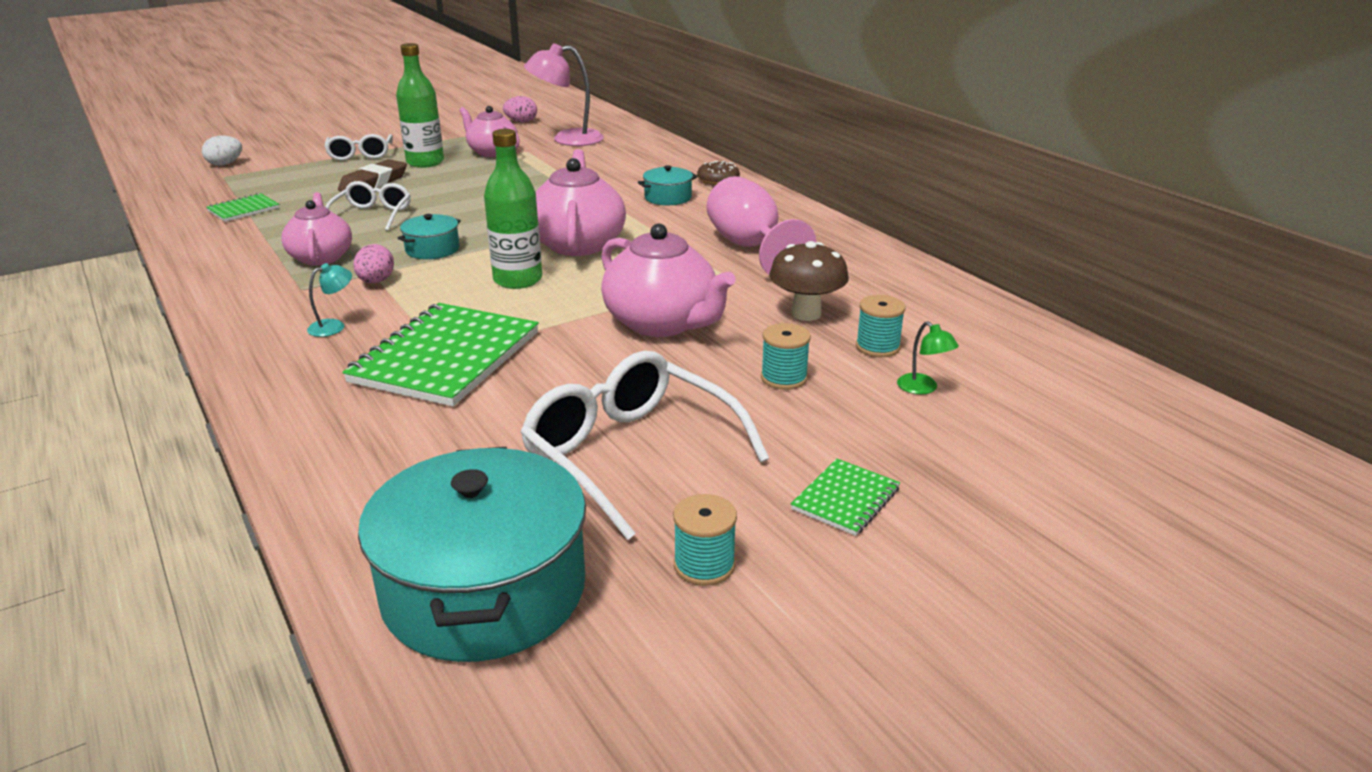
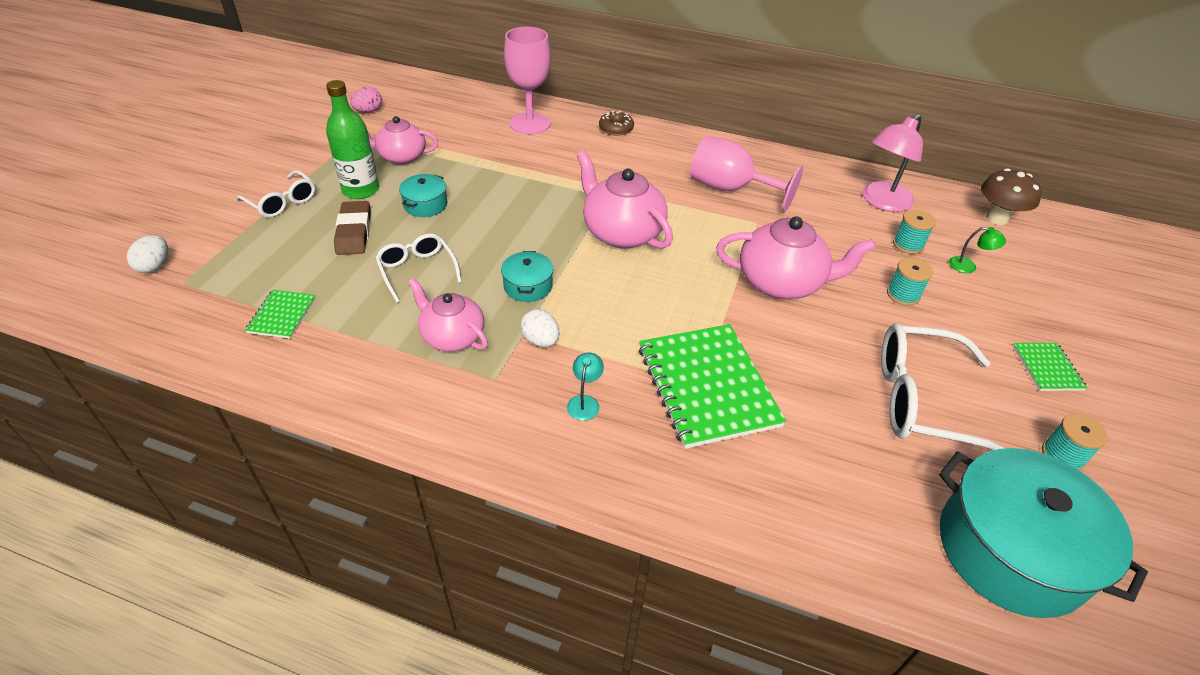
camera: 40 degrees left, 15 degrees up
pink egg [353,244,394,283] -> white egg [520,309,560,347]
green bottle [484,129,542,289] -> none
pink lamp [524,43,604,146] -> pink lamp moved to [863,114,923,212]
turquoise pot [638,165,698,205] -> turquoise pot moved to [399,174,447,217]
brown mushroom [769,241,849,321] -> brown mushroom moved to [981,168,1042,225]
none -> pink goblet [504,27,551,135]

